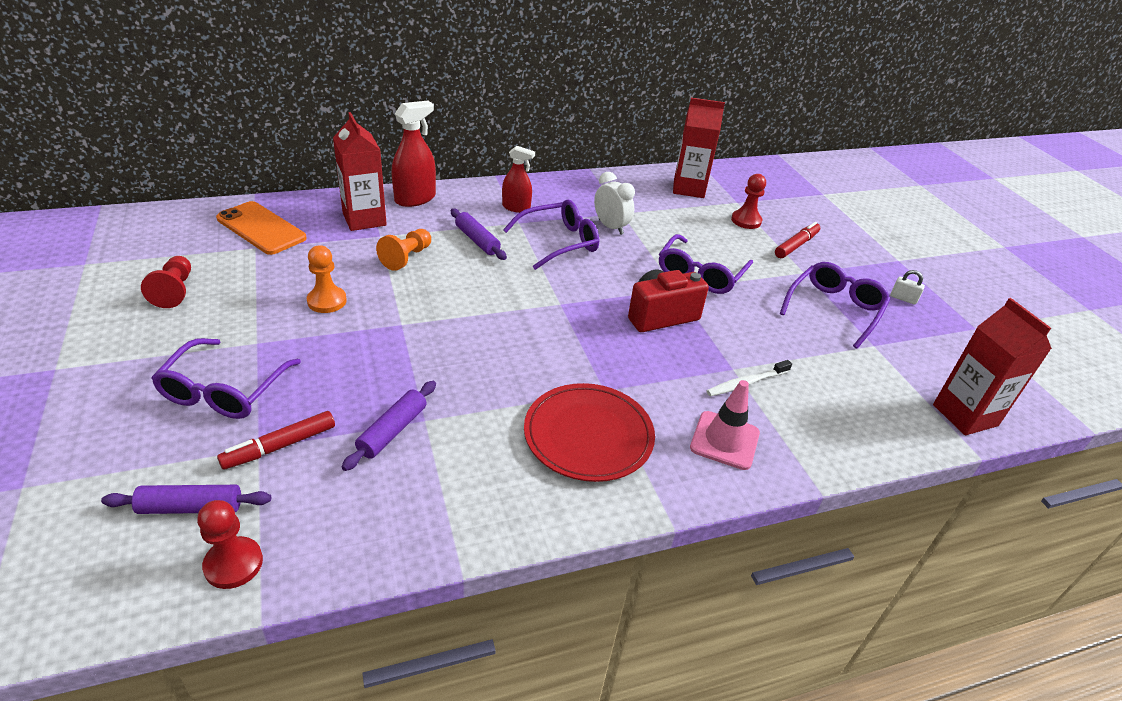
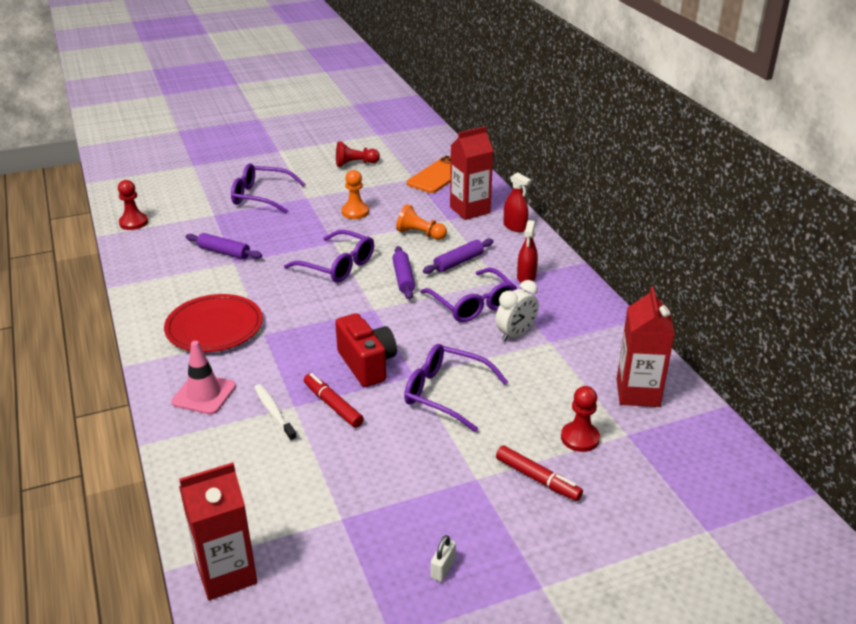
camera: 90 degrees right, 5 degrees down
purple rolling pin [101,485,271,514] -> purple rolling pin moved to [392,246,415,300]
red marker [217,411,335,470] -> red marker moved to [304,373,364,428]
red spray bottle [392,101,436,207] -> red spray bottle [504,173,531,232], size x0.66
purple glasses [780,262,890,349] -> purple glasses moved to [284,230,374,283]

